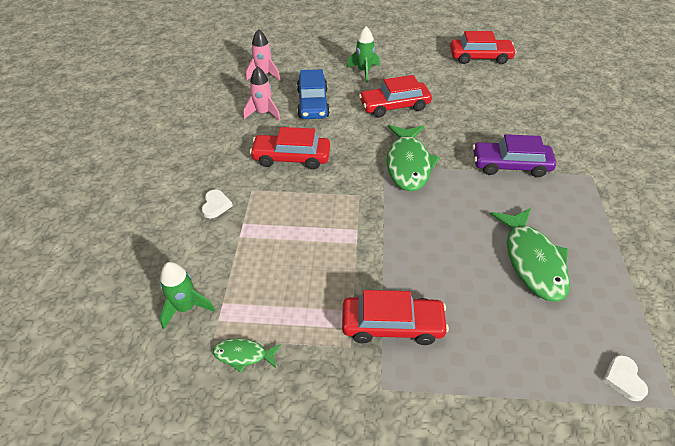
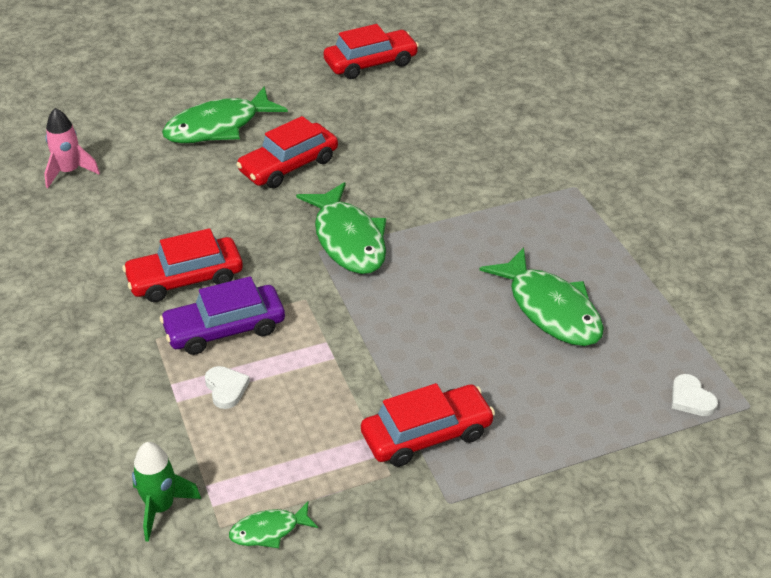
camera: 25 degrees left, 5 degrees down
white heart [202,189,233,219] -> white heart moved to [205,366,250,409]
pink rocket [243,66,280,121] -> none
blue car [297,69,330,119] -> none
green rocket [347,26,380,83] -> green fish [162,86,288,143]
purple car [472,134,556,177] -> purple car moved to [160,276,285,355]

